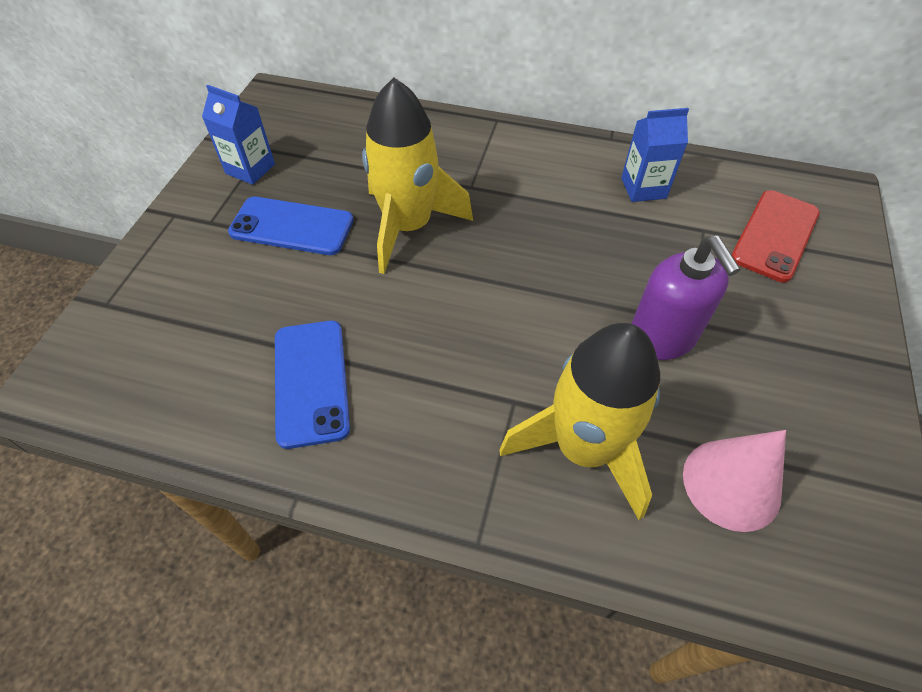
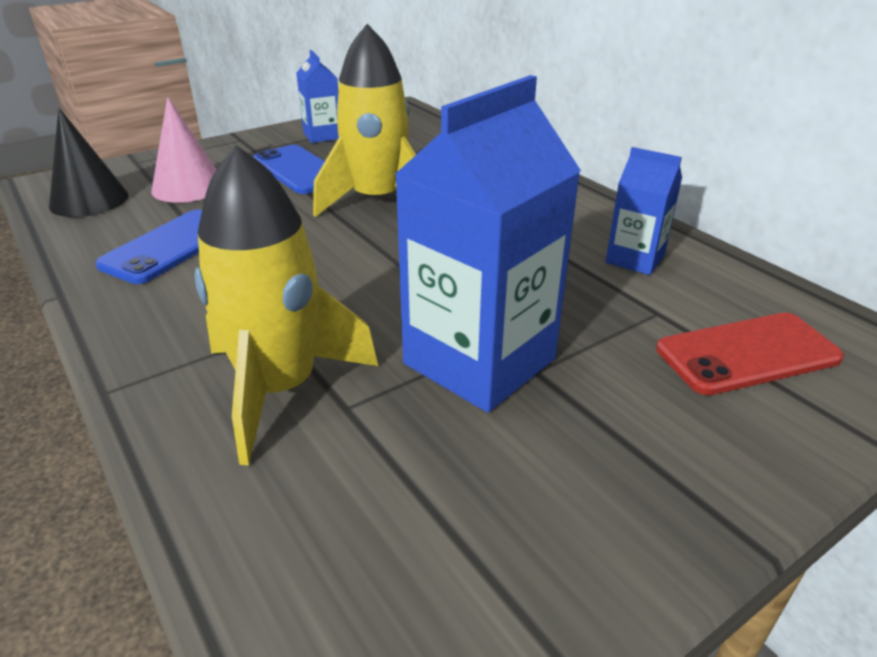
camera: 40 degrees right, 20 degrees down
purple soap dispenser [631,236,741,360] -> blue carton [394,75,581,413]
pink cone [683,430,786,532] -> pink cone moved to [151,97,217,203]
none -> black cone [49,108,128,217]

